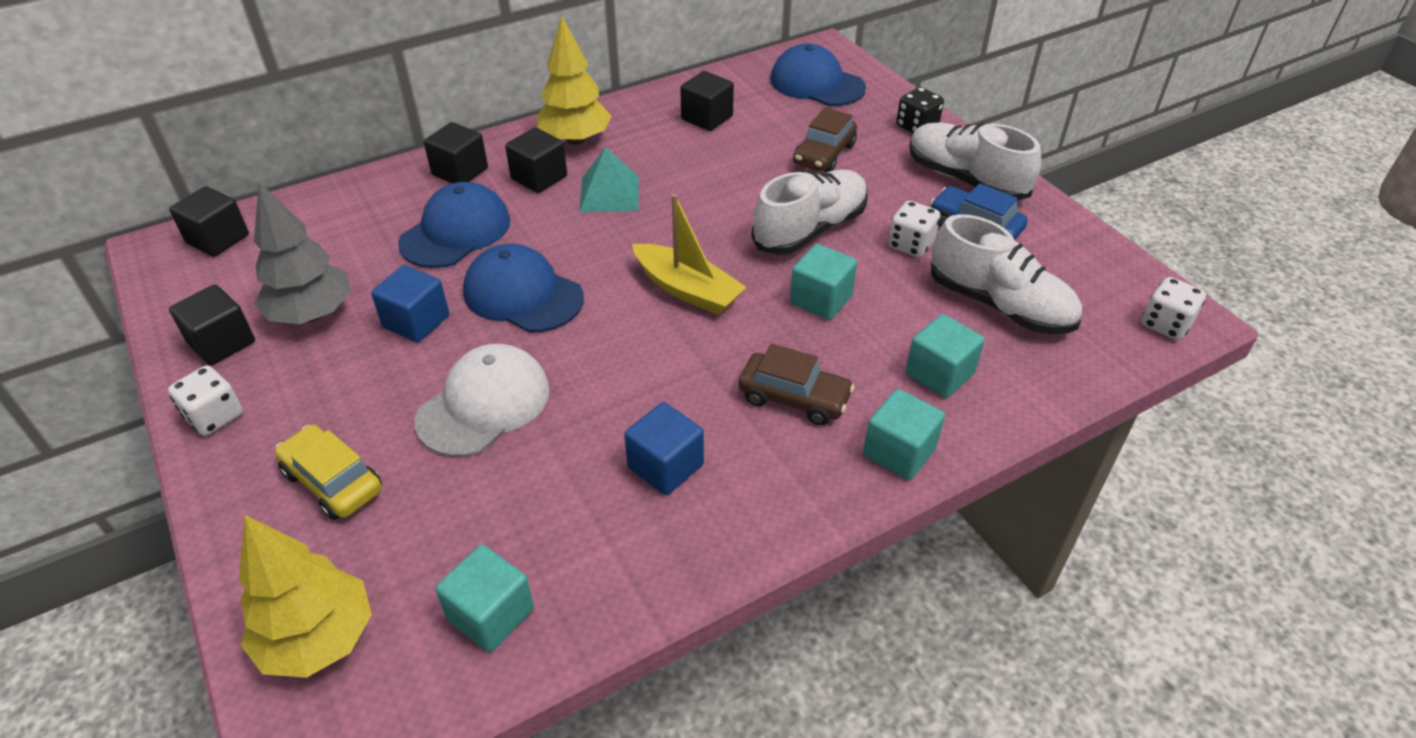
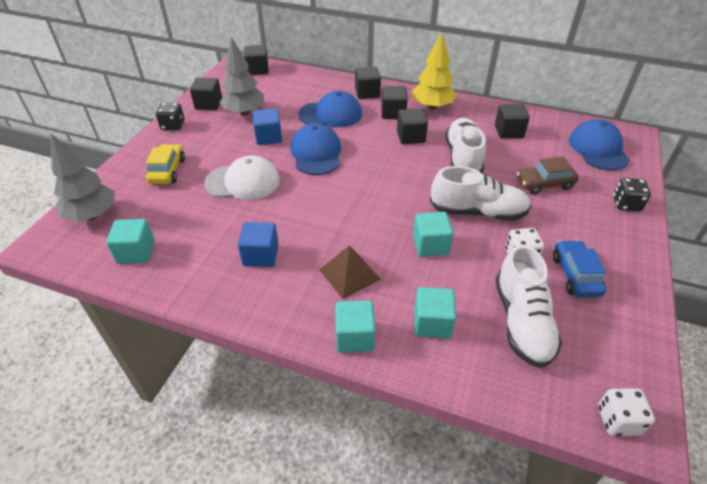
camera: 50 degrees right, 0 degrees up
white dice [168,366,243,436] -> black dice [156,103,185,130]
yellow tree [239,515,372,678] -> grey tree [51,133,115,222]
turquoise pyramid [579,147,639,212] -> black cube [397,108,428,144]
yellow boat [632,194,747,315] -> none
brown car [738,343,855,425] -> brown pyramid [319,245,381,299]
white shoe [909,122,1042,200] -> white shoe moved to [445,117,486,173]

